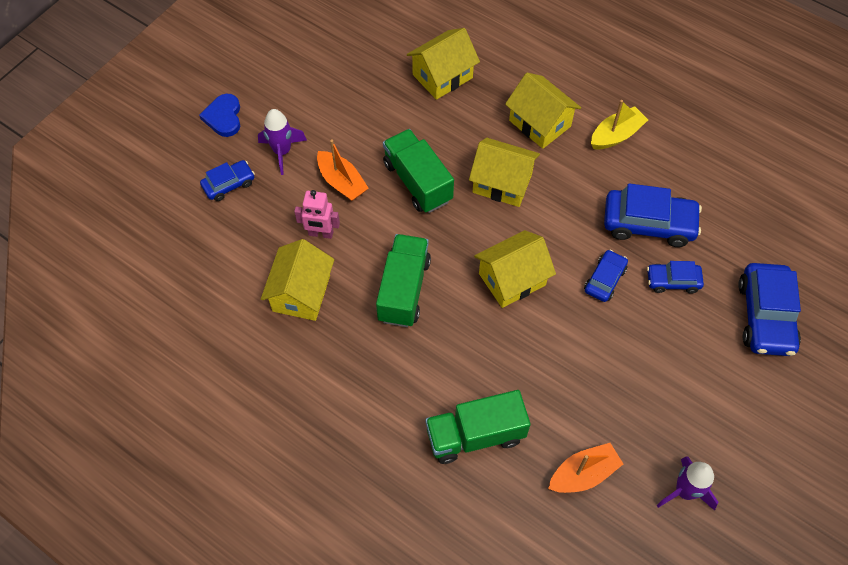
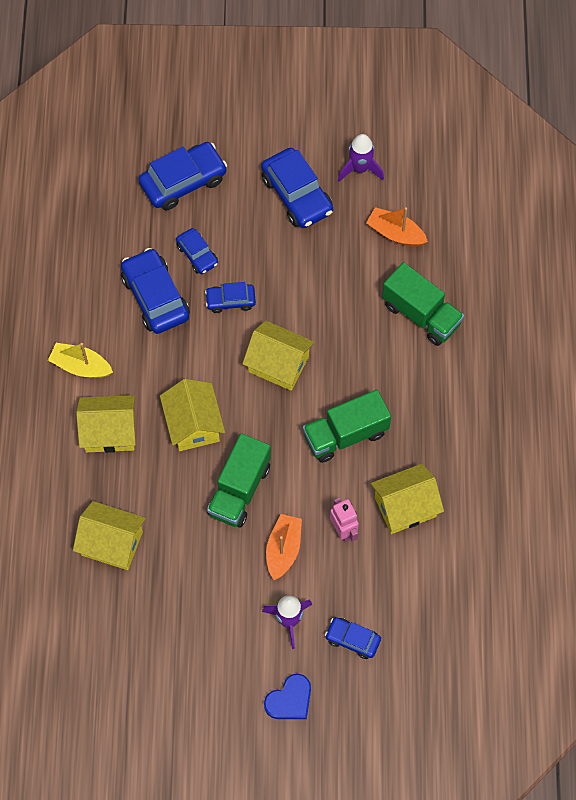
camera: 125 degrees left, 5 degrees up
yellow house [505,73,581,149] -> yellow house turned 75 degrees clockwise [76,395,136,453]
none -> blue car [261,148,333,228]

